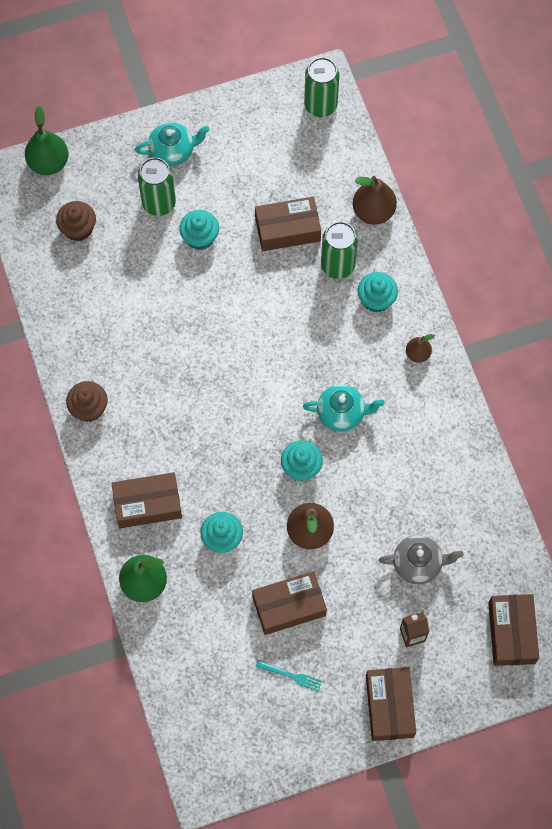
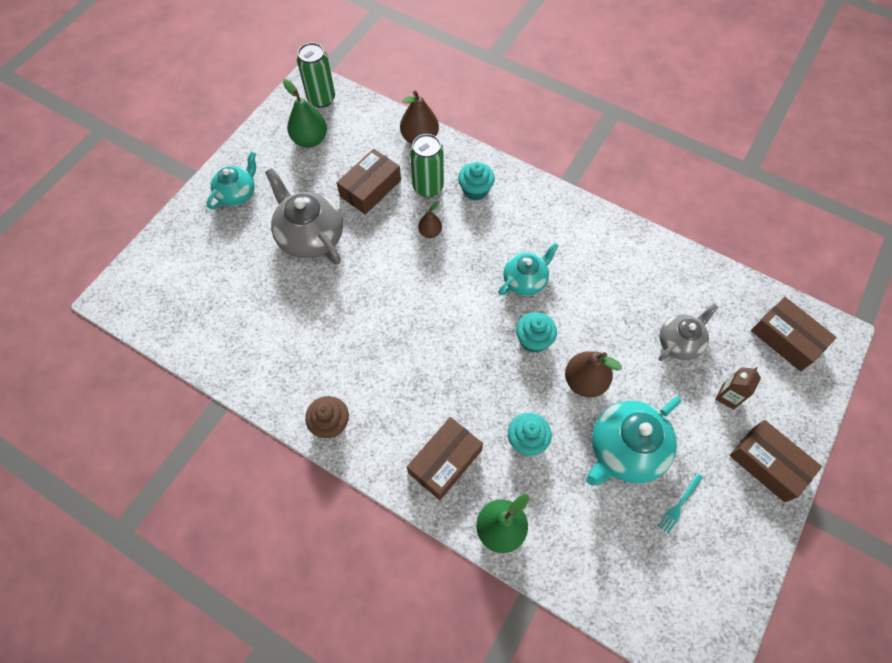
camera: 40 degrees left, 5 degrees down
green pear [25,106,68,175] -> green pear moved to [283,79,327,148]
brown cupcake [56,201,96,241] -> none
green can [138,157,176,216] -> none
turquoise cupcake [179,210,219,250] -> grey teapot [265,168,343,265]
brown box [252,571,327,635] -> turquoise teapot [586,397,681,486]
turquoise fork [255,660,322,692] -> turquoise fork turned 150 degrees clockwise [658,473,703,534]
brown pear [406,334,435,363] -> brown pear moved to [418,201,442,238]

